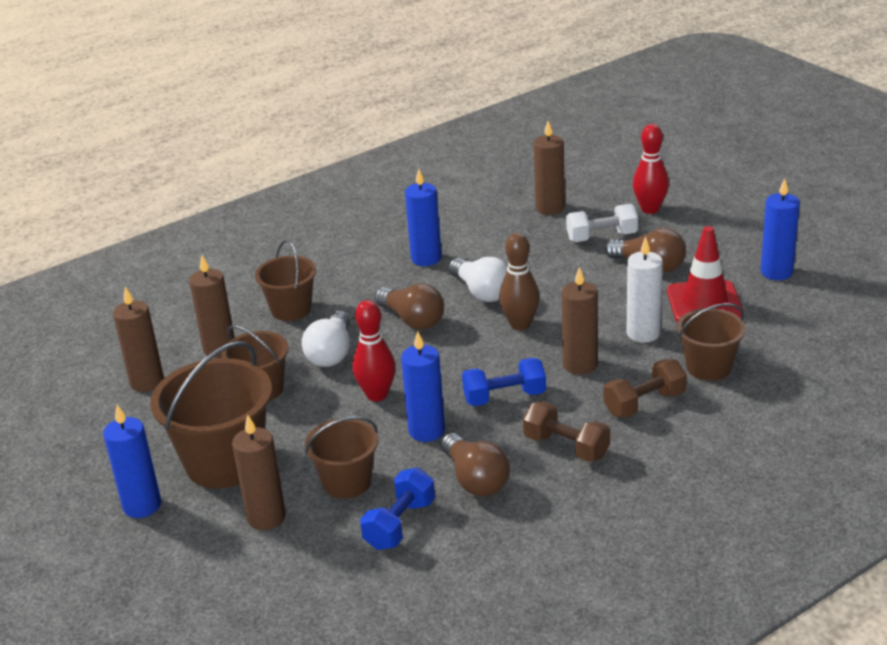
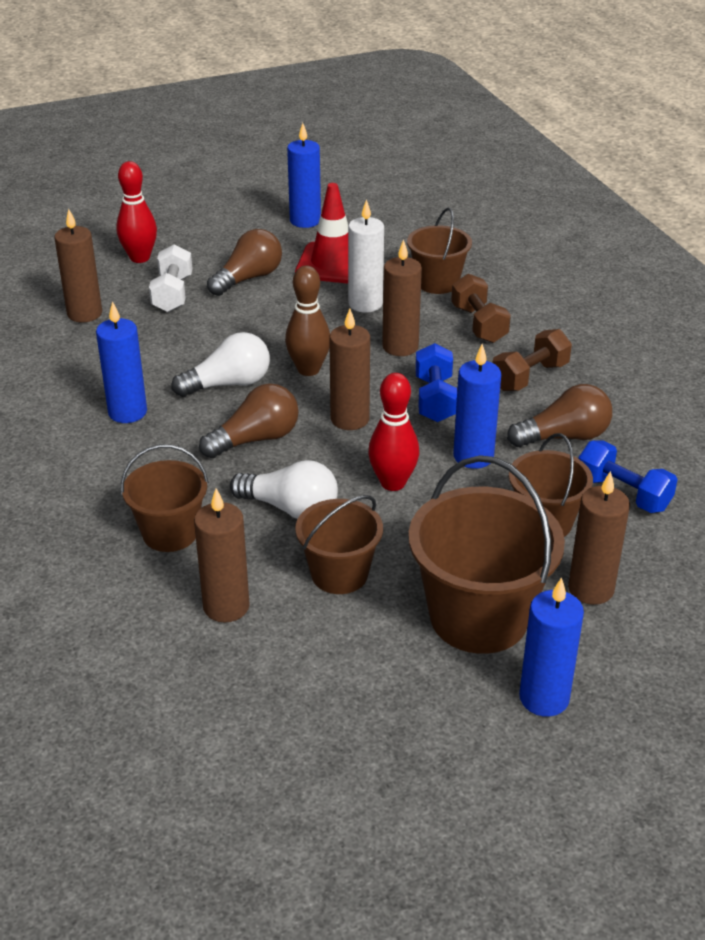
camera: 80 degrees left, 5 degrees up
brown candle [113,287,164,392] -> brown candle moved to [329,308,370,430]

